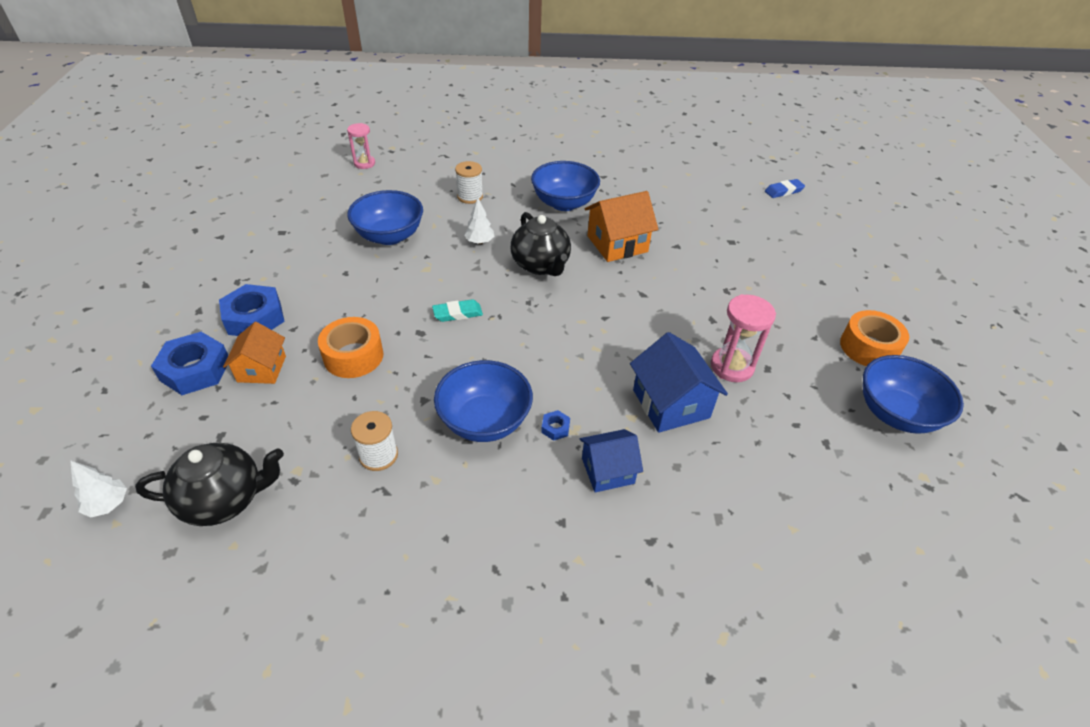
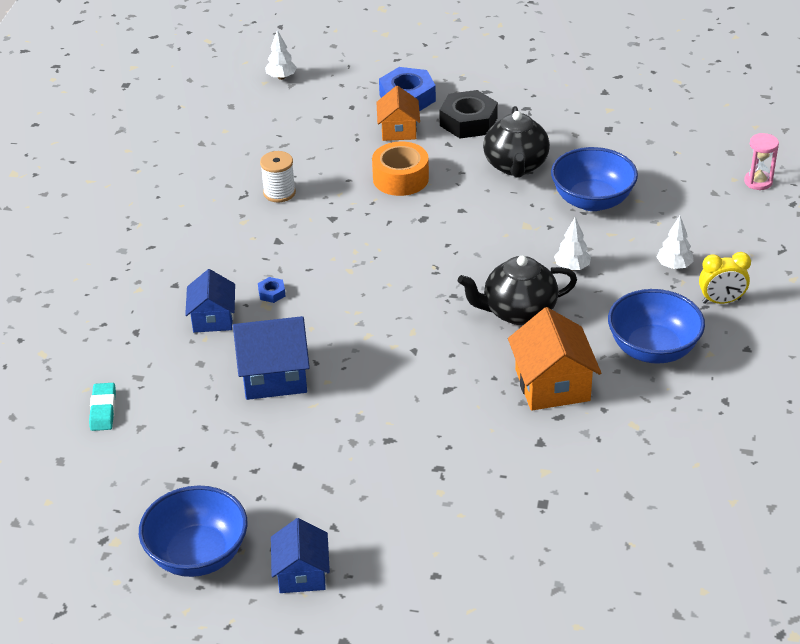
camera: 105 degrees right, 5 degrees down
black teapot [135,443,284,526] -> black teapot moved to [483,106,550,178]
blue nut [219,284,285,336] -> black nut [440,90,498,138]
orange house [223,322,286,384] -> orange house turned 75 degrees clockwise [376,86,420,141]
turquoise eraser [432,299,483,322] -> turquoise eraser moved to [89,383,116,431]
blue bowl [434,360,533,442] -> none
white spool [455,161,483,204] -> white tree [656,216,694,269]
pink hourglass [711,294,776,382] -> none
blue eraser [765,179,805,198] -> none
orange tape [840,310,909,366] -> blue house [271,518,330,593]
none -> yellow clock [699,252,751,304]

